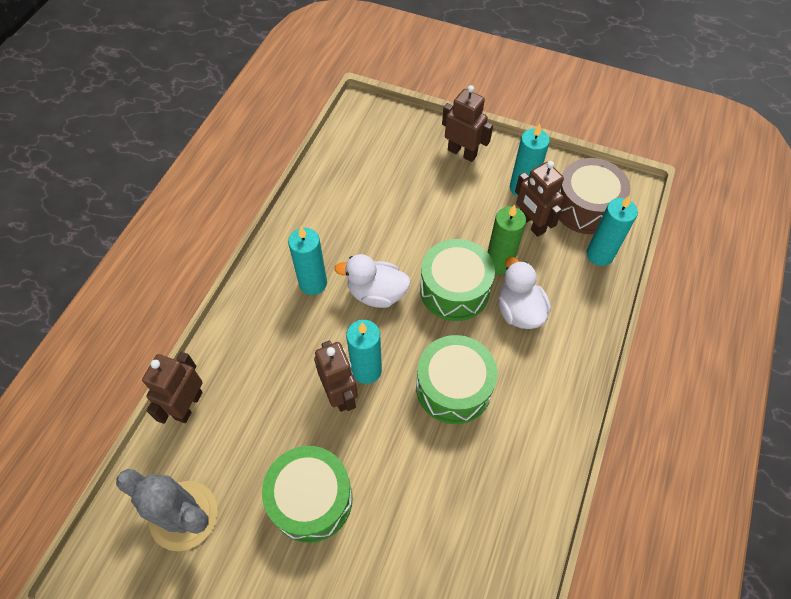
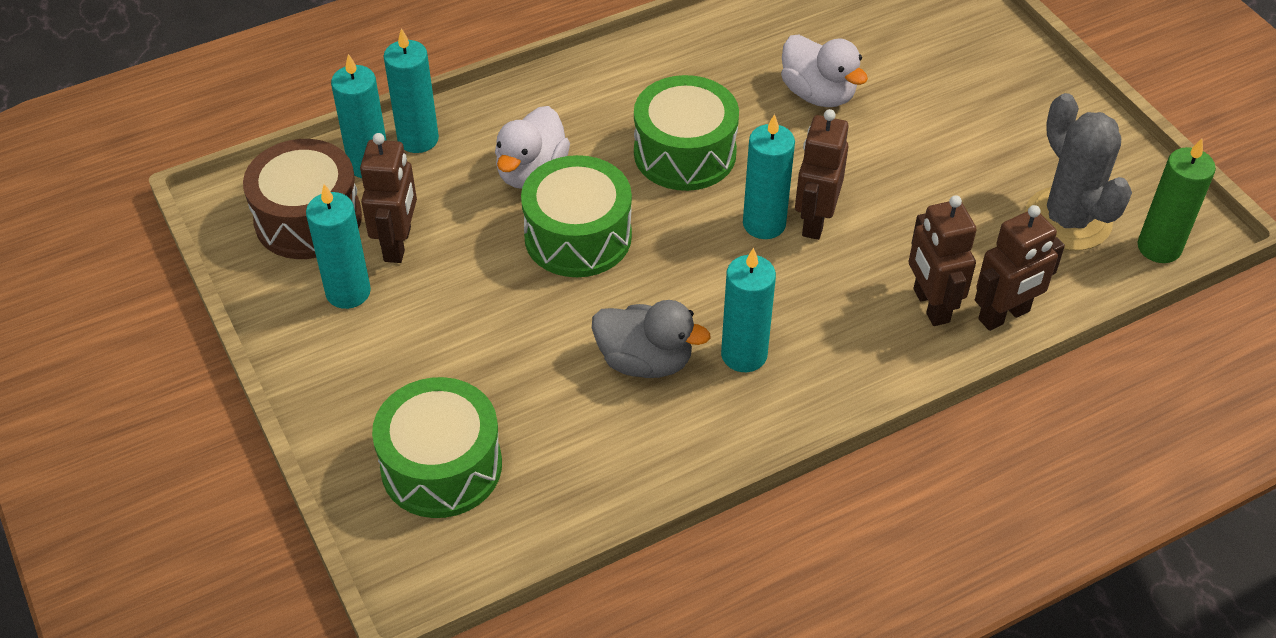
camera: 140 degrees left, 10 degrees down
green drum [262,446,353,543] -> green drum moved to [372,377,502,518]
white duck [334,254,411,308] -> white duck moved to [781,35,868,107]
brown robot [442,85,493,162] -> brown robot moved to [909,195,977,326]
green candle [487,204,526,274] -> green candle moved to [1138,139,1216,263]
none -> turquoise candle [384,28,439,153]
none -> grey duck [592,300,710,378]

